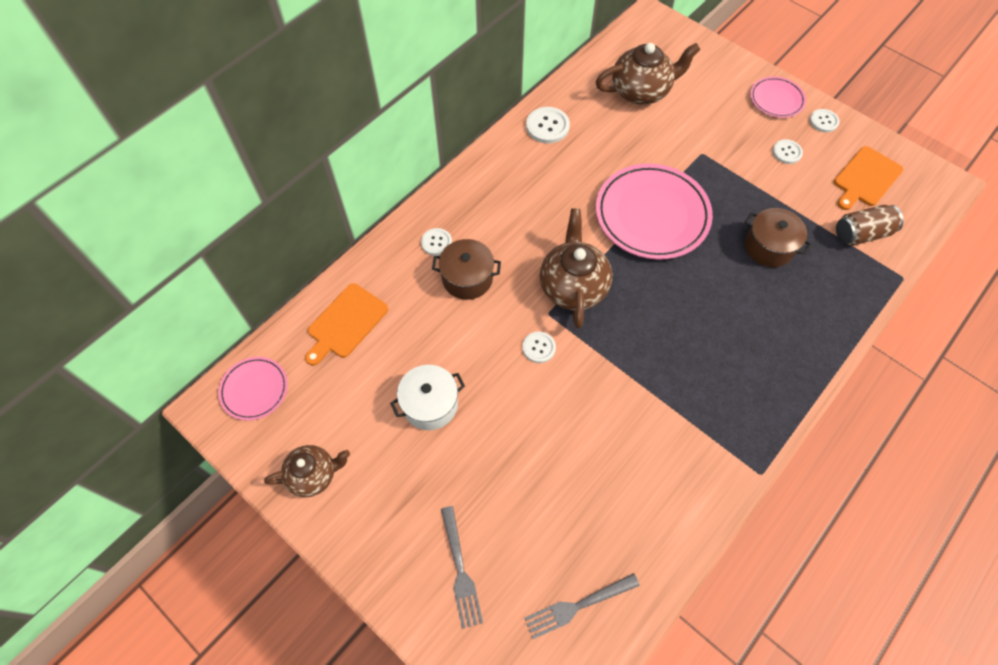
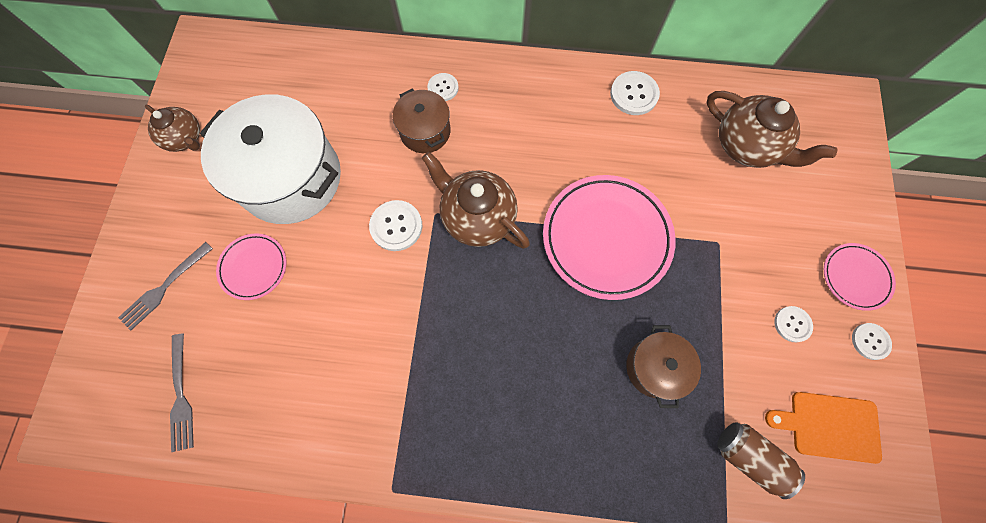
camera: 55 degrees right, 10 degrees up
pink plate [218,357,288,421] -> pink plate moved to [216,233,287,300]
orange cutting board [305,283,388,366] -> none
white pot [390,365,465,430] -> white pot [200,94,341,224], size x1.94
white button [522,332,556,363] -> white button [369,200,422,251], size x1.54
grey fork [525,573,640,639] -> grey fork turned 135 degrees counterclockwise [170,333,194,452]
brown teapot [540,208,612,329] -> brown teapot turned 105 degrees counterclockwise [422,152,530,249]

